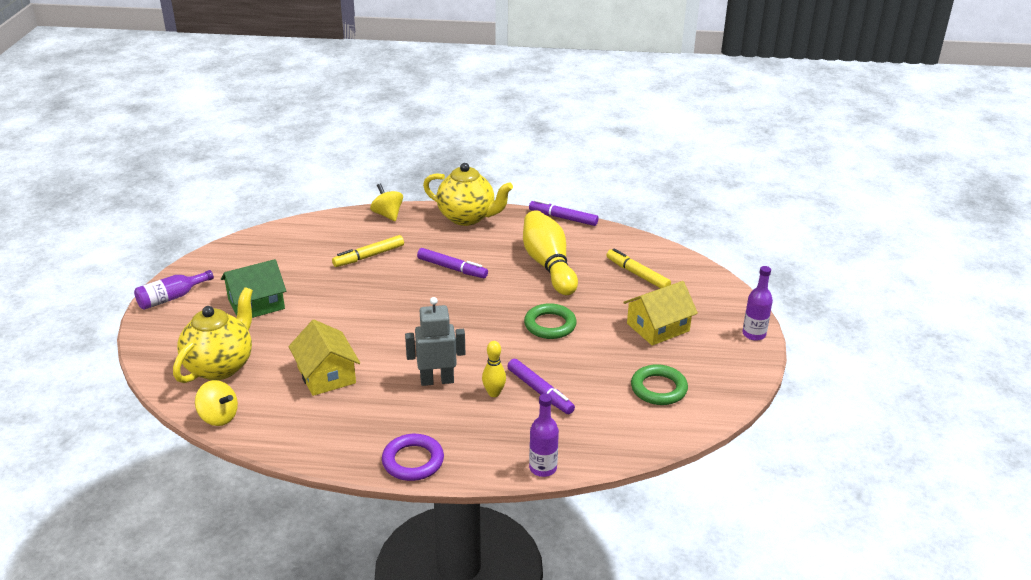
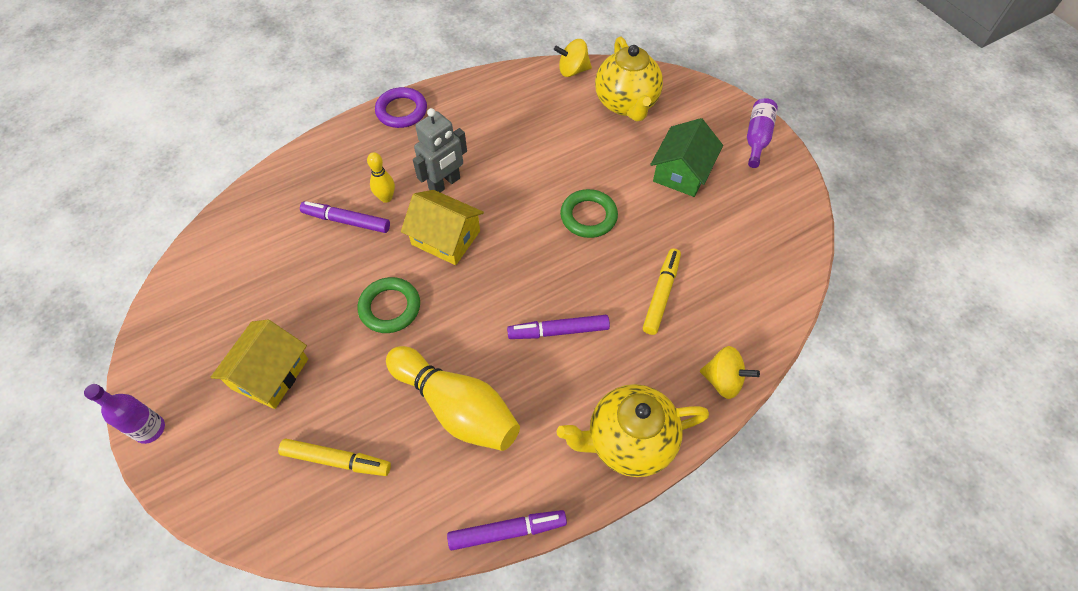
camera: 145 degrees right, 25 degrees up
yellow house [289,320,360,396] -> yellow house moved to [401,190,484,265]
purple bottle [529,394,559,477] -> none
green ring [631,364,688,405] -> green ring moved to [560,189,618,238]

